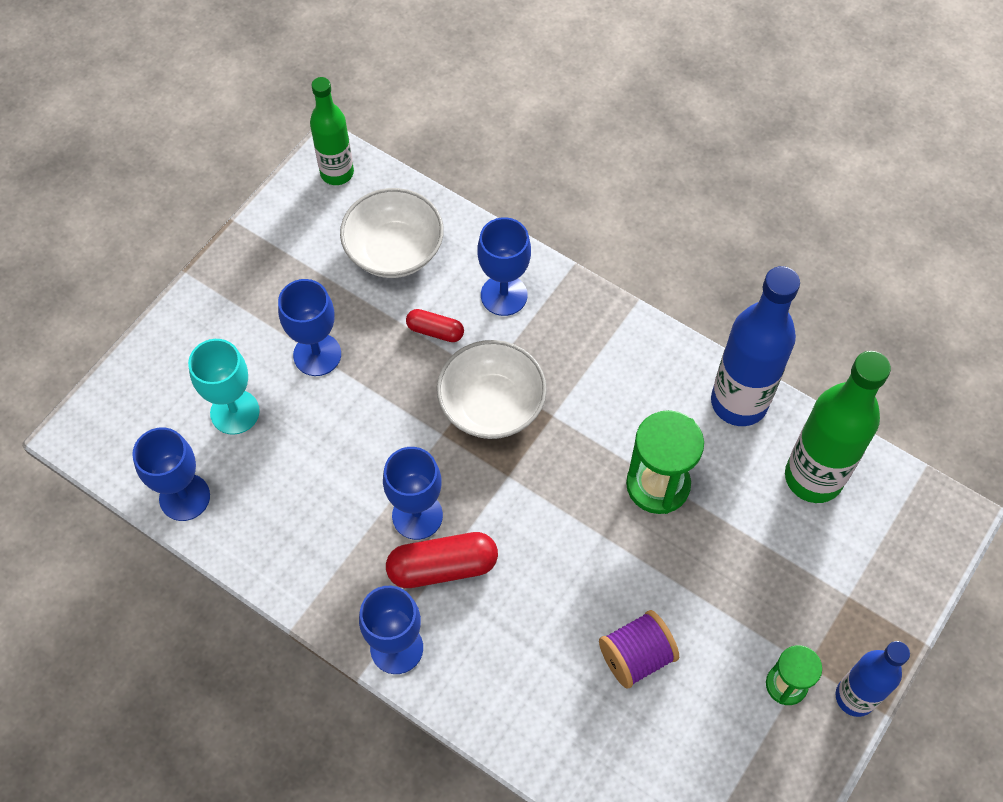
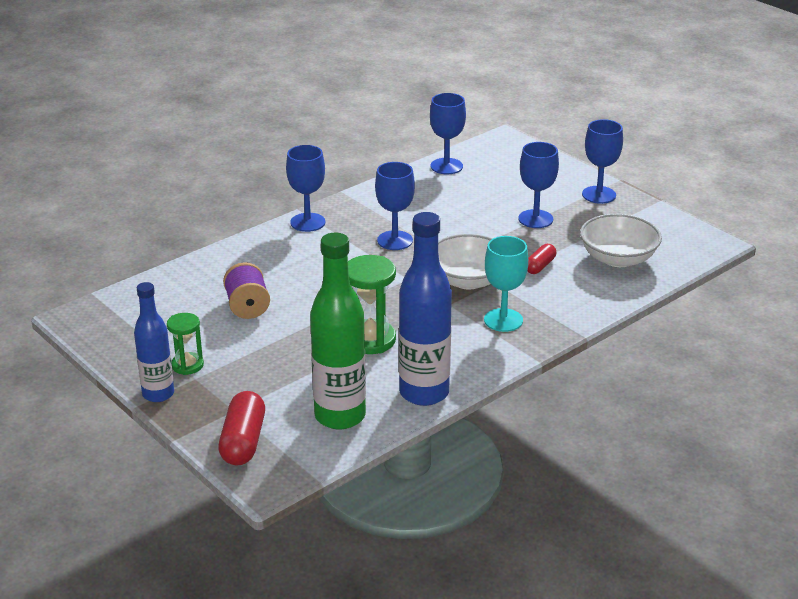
camera: 105 degrees right, 30 degrees down
turquoise goblet [188,339,260,435] -> turquoise goblet moved to [484,236,528,332]
green bottle [310,77,354,185] -> none
red capsule [386,532,498,588] -> red capsule moved to [218,391,265,465]
blue goblet [477,217,531,316] -> blue goblet moved to [582,119,623,204]

